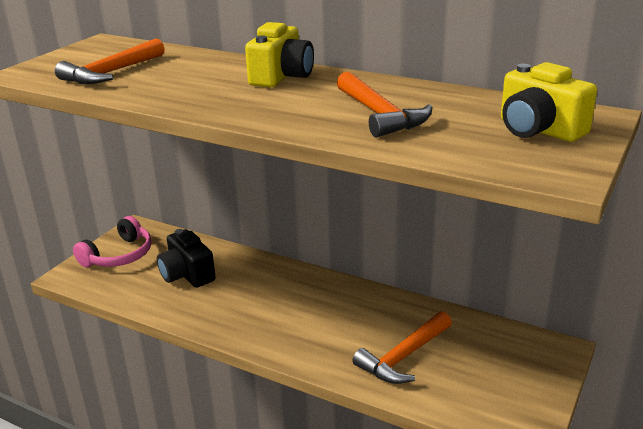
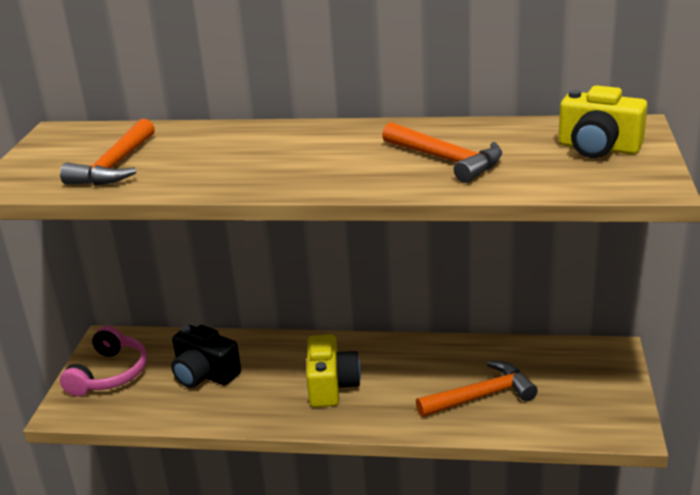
camera: 20 degrees left, 0 degrees up
yellow camera [245,22,314,87] -> yellow camera moved to [306,334,361,407]
orange hammer [353,311,452,384] -> orange hammer turned 135 degrees counterclockwise [416,361,538,417]

